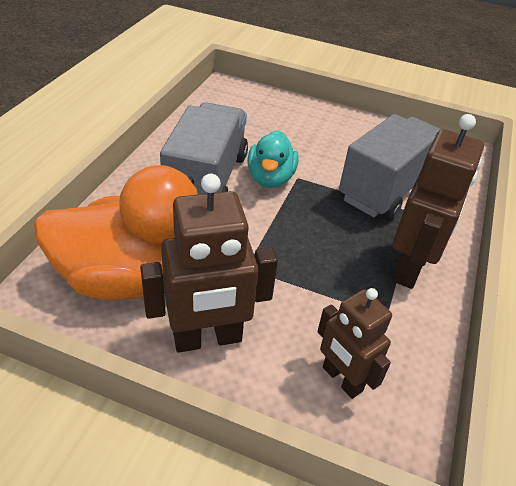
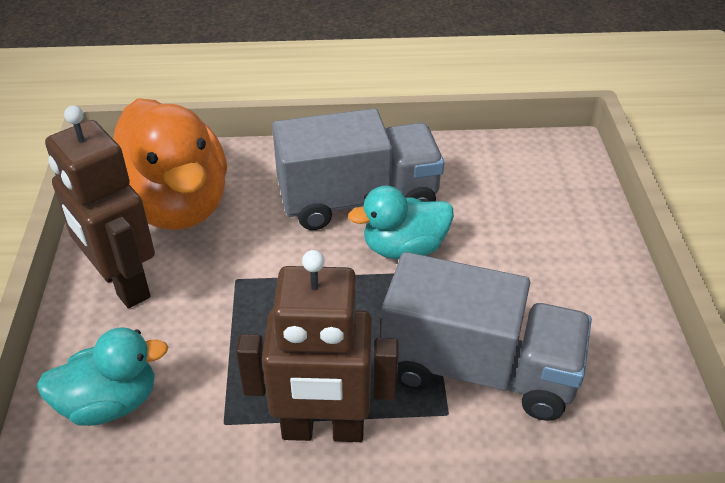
camera: 70 degrees right, 0 degrees up
brown robot [317,288,392,399] -> turquoise duck [37,327,168,426]

